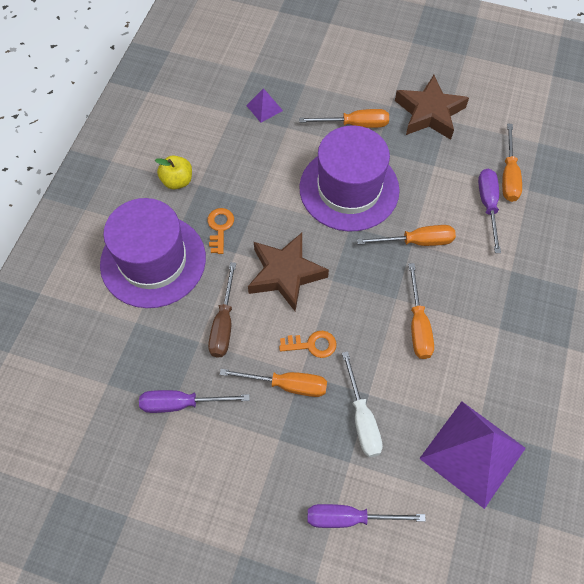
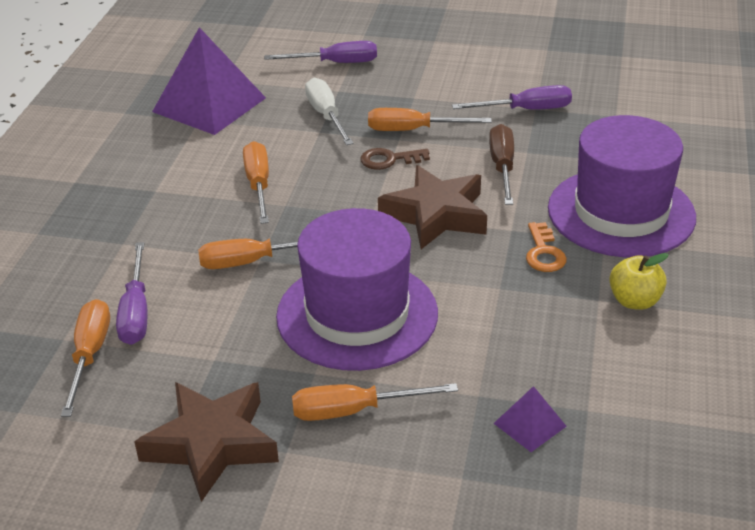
camera: 175 degrees right, 25 degrees down
orange key [279,331,336,358] -> brown key [361,148,430,170]

